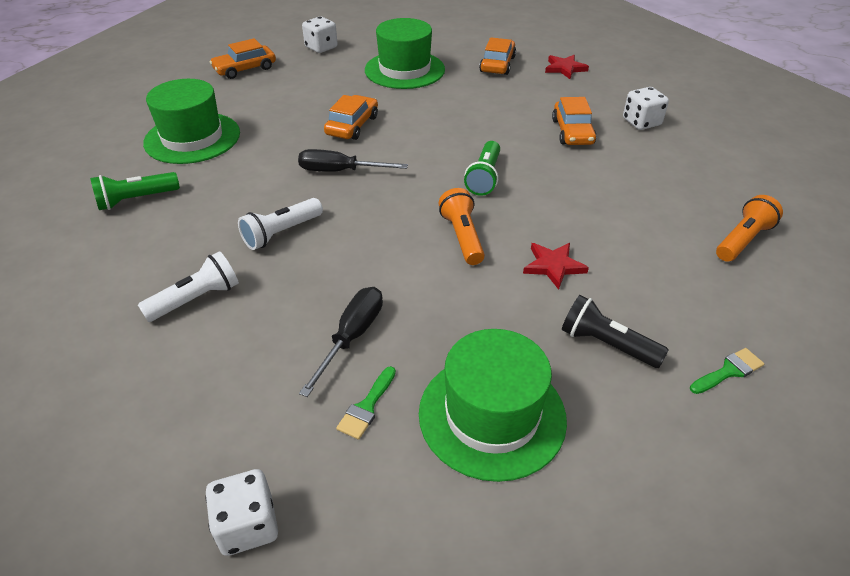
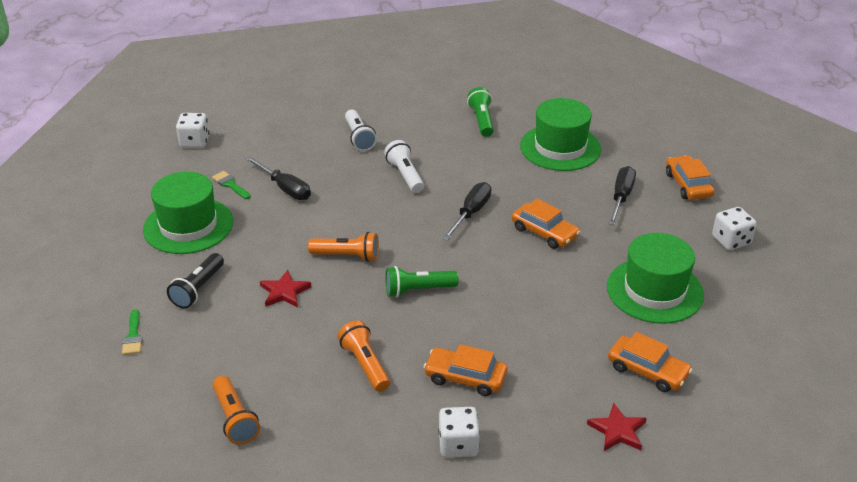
camera: 110 degrees right, 5 degrees down
green flashlight [464,141,500,196] -> green flashlight turned 45 degrees counterclockwise [385,266,459,297]
black flashlight [562,295,669,368] -> black flashlight turned 150 degrees clockwise [167,253,224,309]
none -> orange flashlight [337,320,390,392]
none -> black screwdriver [608,166,636,225]

